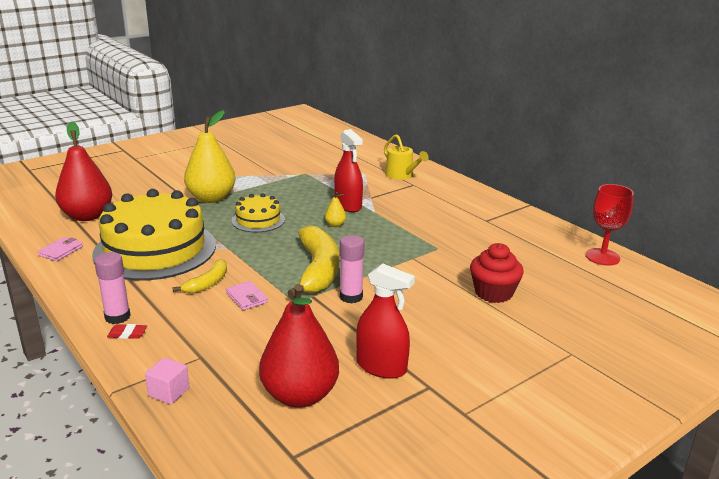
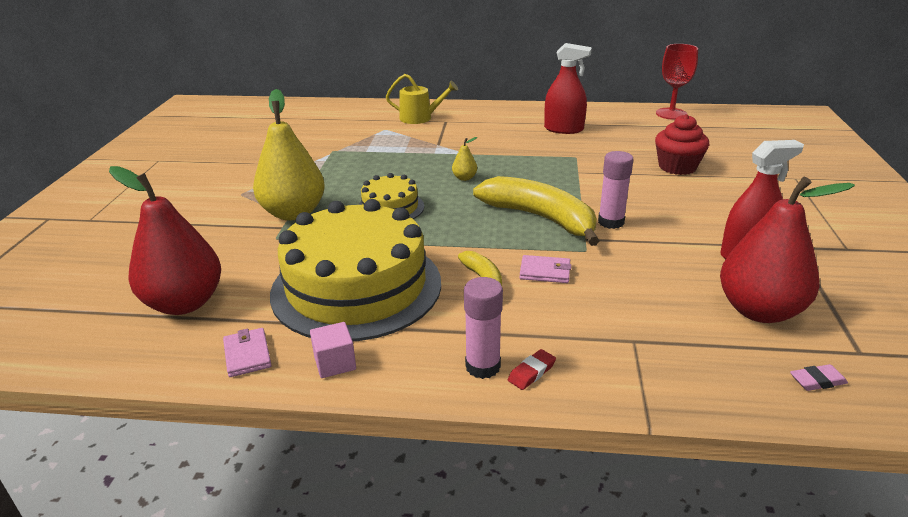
camera: 45 degrees left, 5 degrees up
pink cube [145,357,189,404] -> pink cube moved to [310,322,356,378]
red spray bottle [334,129,363,212] -> red spray bottle moved to [544,43,592,134]
none -> pink eraser [790,364,848,391]

